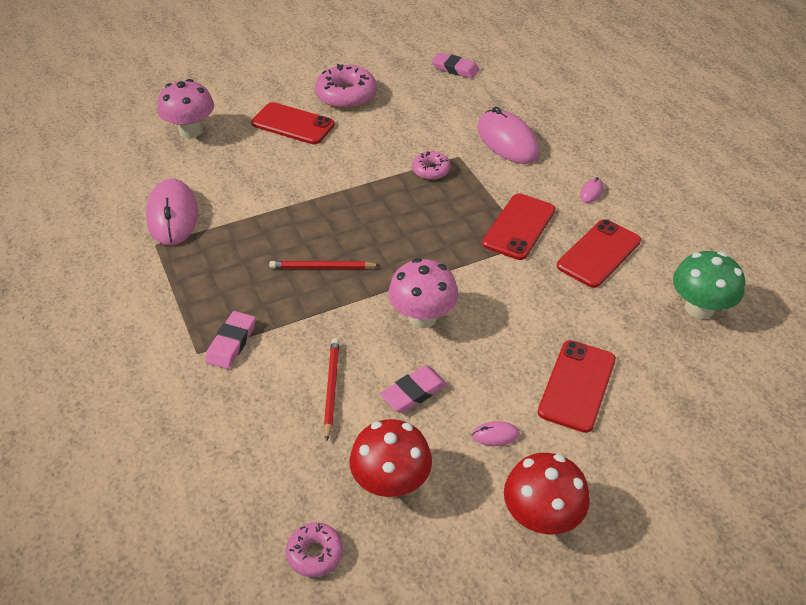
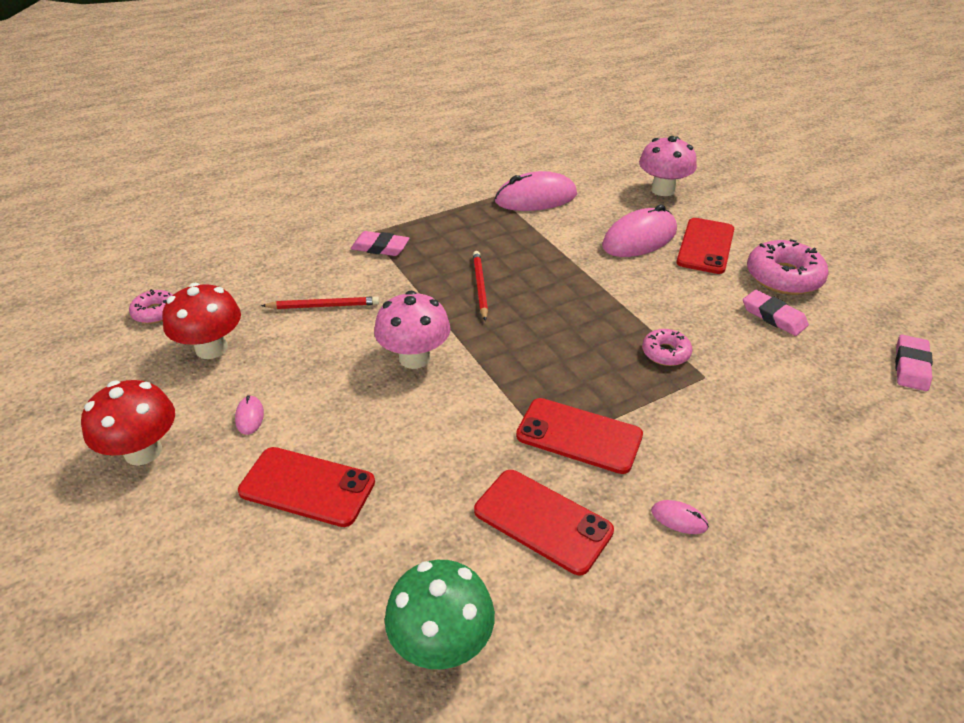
camera: 85 degrees right, 5 degrees down
pink eraser [380,366,447,413] -> pink eraser moved to [743,290,809,336]
pink mouse [477,107,540,164] -> pink mouse moved to [602,204,677,257]

